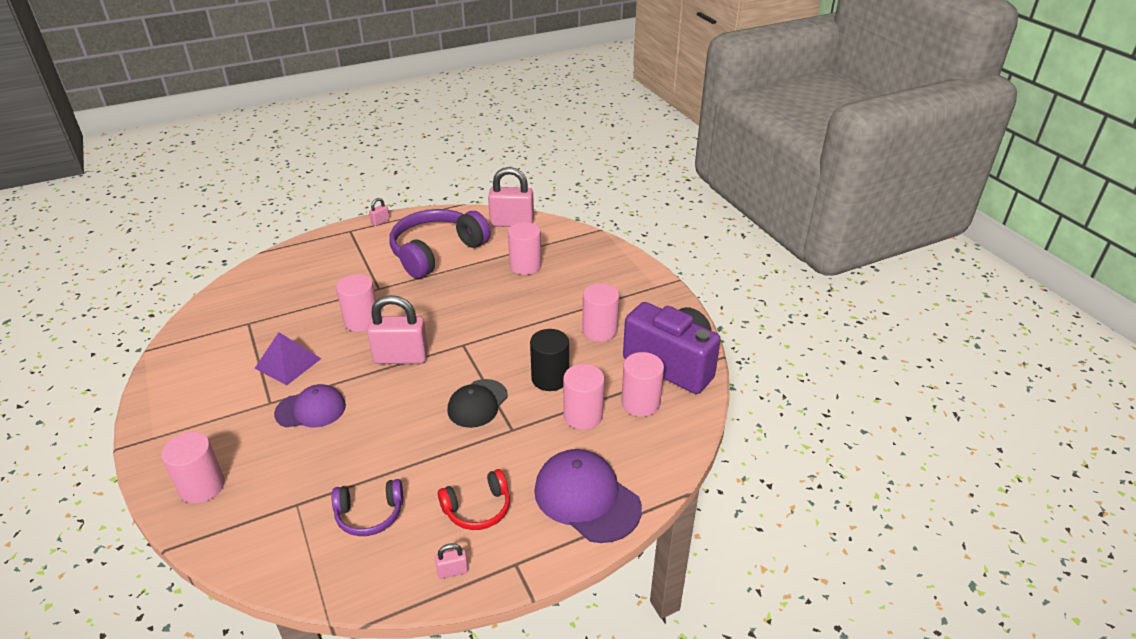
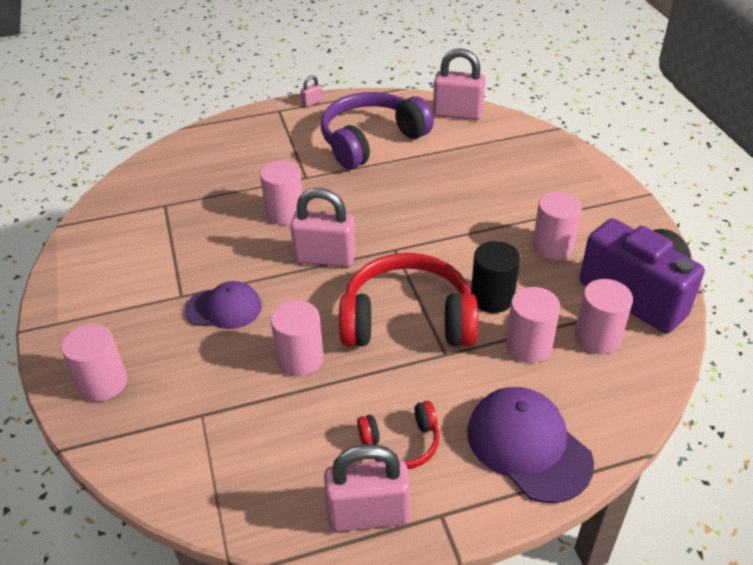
camera: 10 degrees right, 5 degrees up
purple pyramid [254,332,321,385] -> none
purple headphones [332,479,404,536] -> none
pink padlock [435,543,468,579] -> pink padlock [324,444,410,532], size x2.30
black cap [448,379,508,428] -> red headphones [339,253,478,347]
pink cylinder [508,222,541,275] -> pink cylinder moved to [271,300,324,376]

